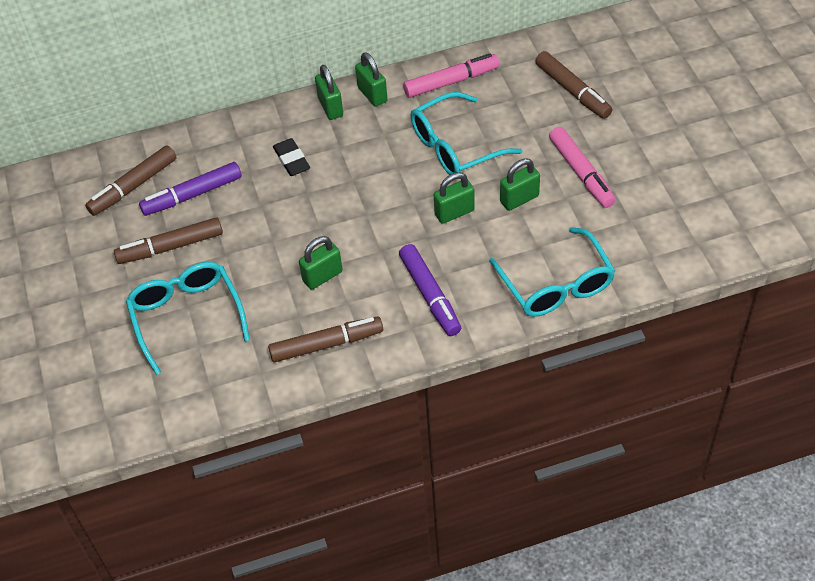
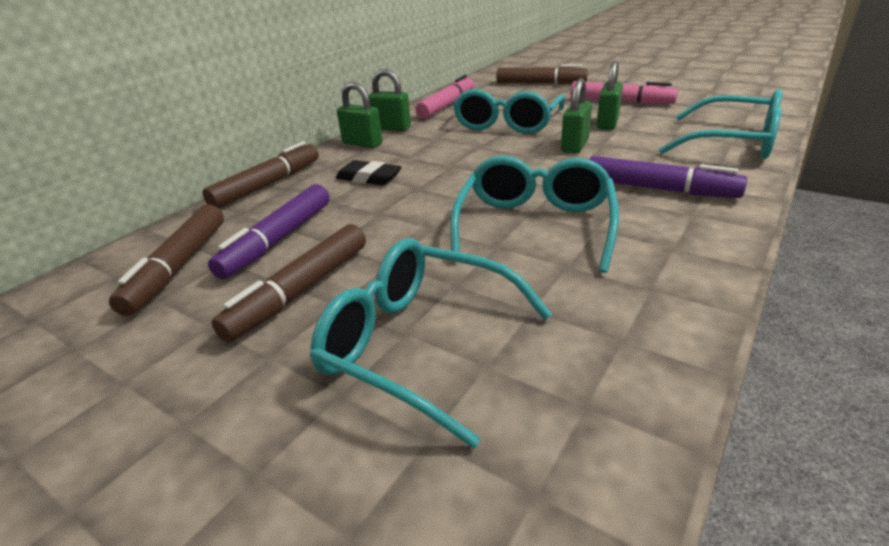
camera: 40 degrees left, 20 degrees down
brown marker [268,316,383,362] -> brown marker moved to [202,141,319,208]
green padlock [299,236,343,290] -> turquoise glasses [450,156,619,273]

